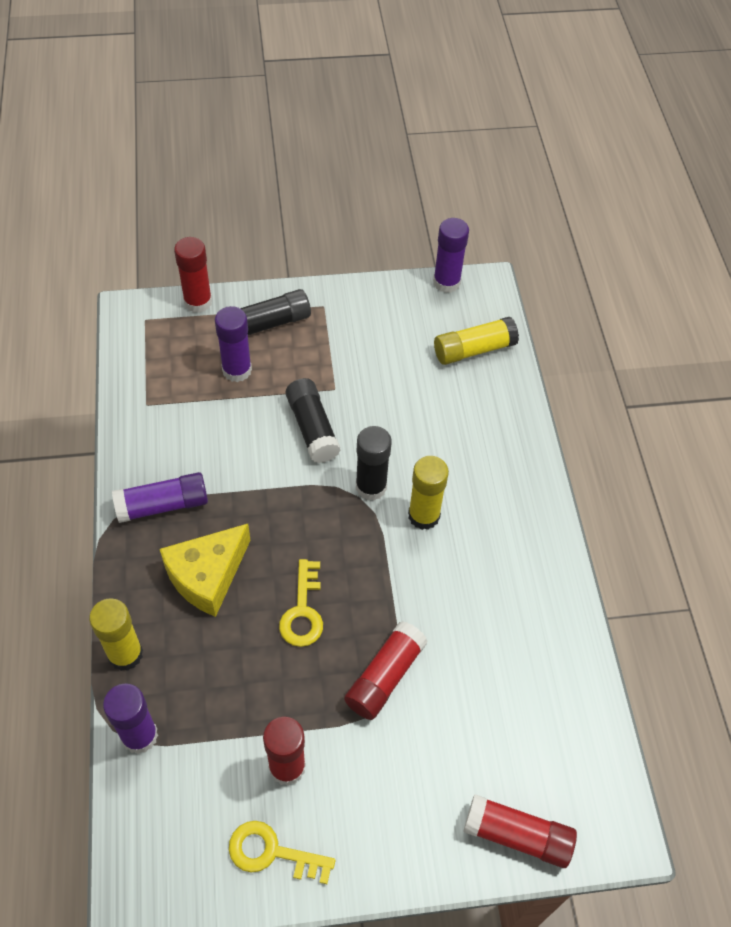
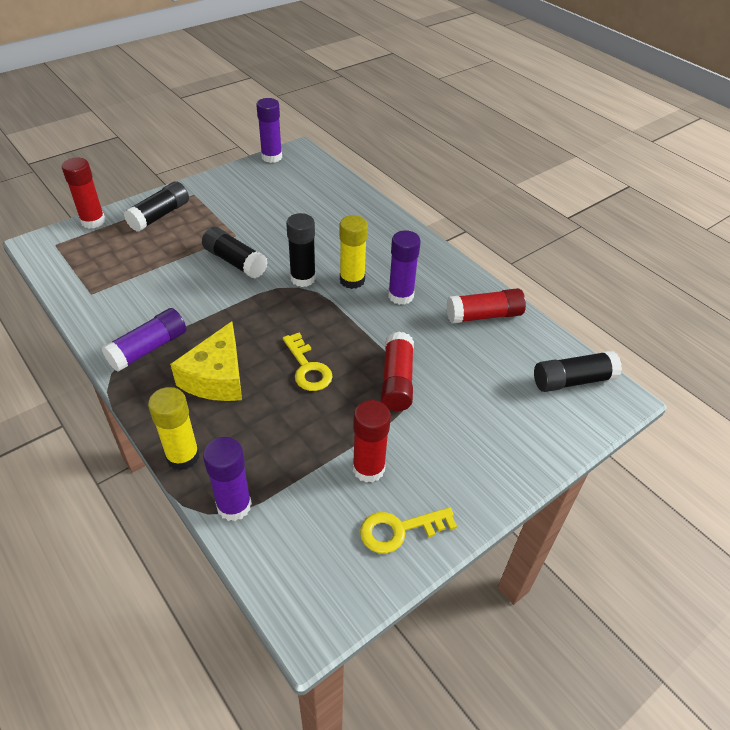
camera: 30 degrees left, 10 degrees down
purple glue stick [215,306,252,382] -> purple glue stick moved to [388,230,421,305]
yellow glue stick [434,317,519,365] -> none
red glue stick [464,794,577,868] -> red glue stick moved to [447,288,526,324]
none -> black glue stick [534,351,622,392]

